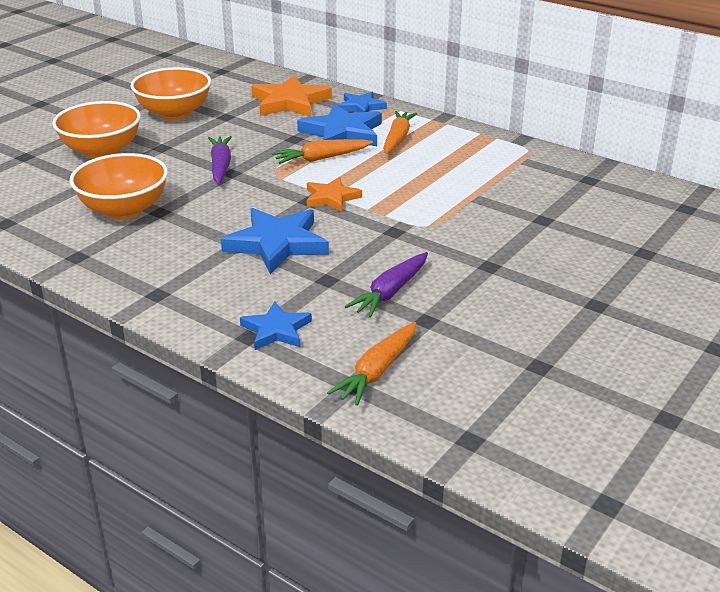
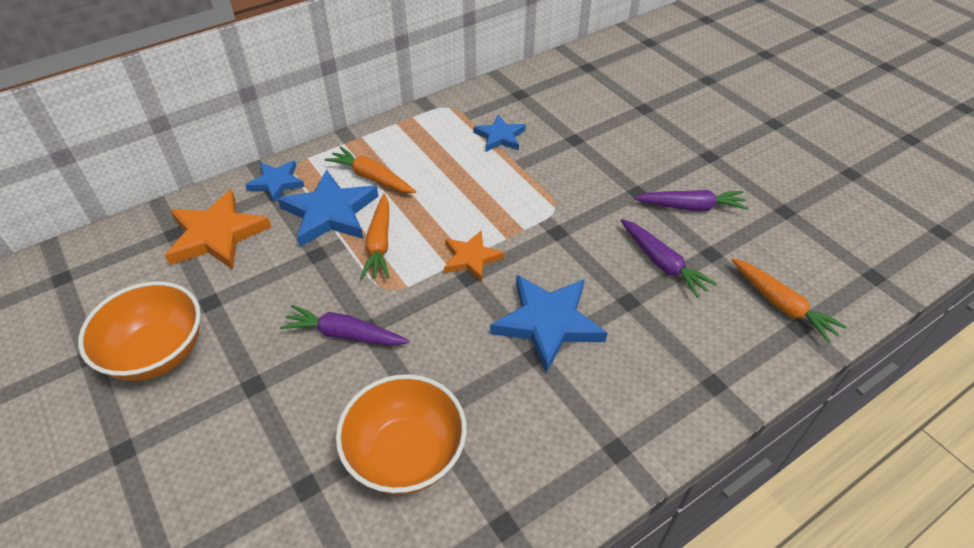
camera: 70 degrees left, 15 degrees up
orange bowl [52,101,141,159] -> none
blue star [240,301,312,350] -> blue star moved to [474,115,526,152]
none -> purple carrot [634,190,749,211]

